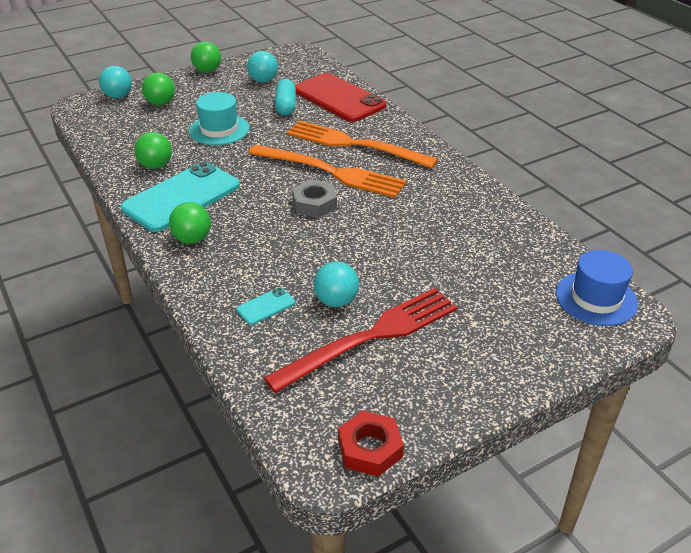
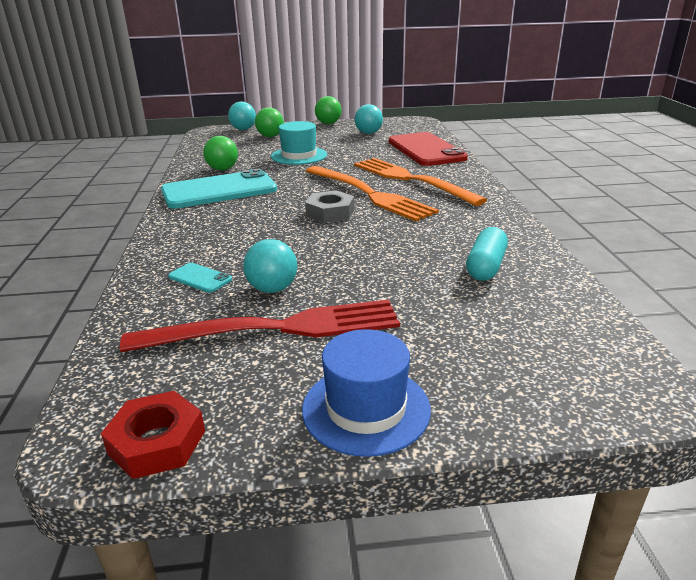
camera: 25 degrees right, 10 degrees down
green ball [169,202,211,244] -> none
turquoise phone [236,287,295,325] -> turquoise phone turned 45 degrees clockwise [168,263,232,293]
turquoise capsule [275,79,296,115] -> turquoise capsule moved to [466,227,508,281]
blue hat [556,250,638,326] -> blue hat moved to [302,329,431,457]

